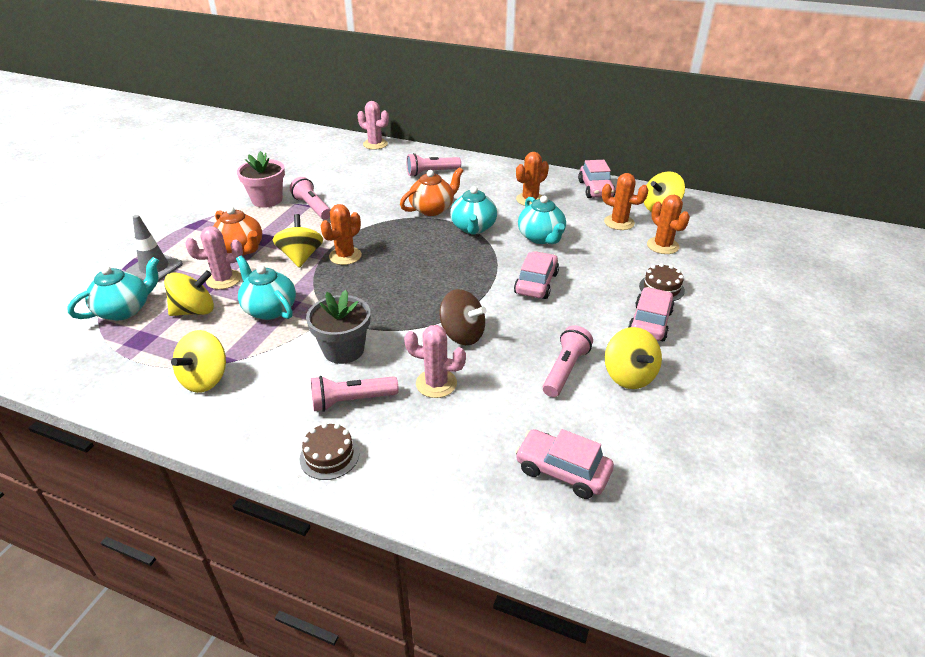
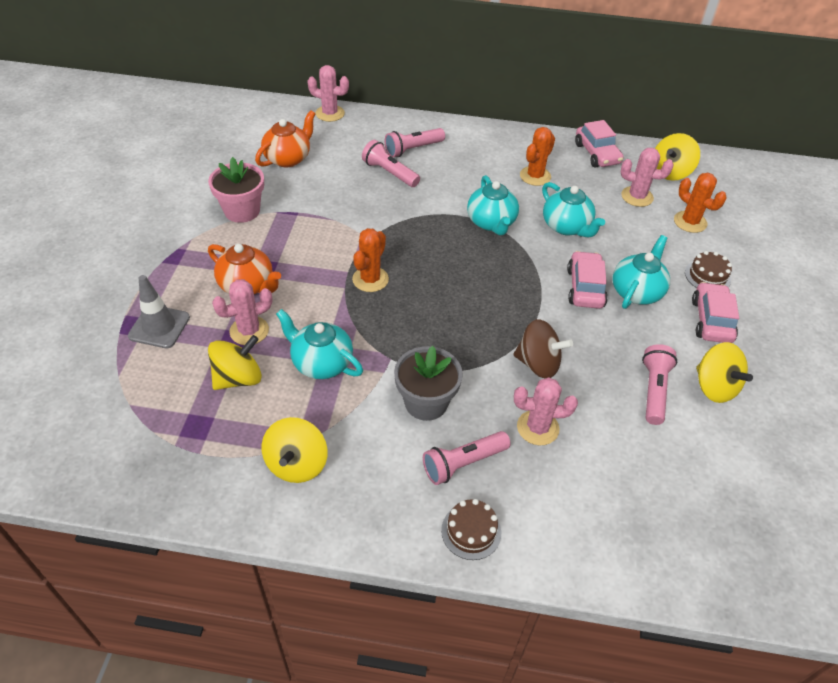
camera: 15 degrees left, 10 degrees up
turquoise teapot [67,257,159,320] -> turquoise teapot moved to [612,235,670,309]
yellow spinning top [272,214,323,268] -> none
pink flashlight [290,177,331,219] -> pink flashlight moved to [362,140,420,187]
orange teapot [400,167,463,216] -> orange teapot moved to [255,110,315,167]
pink car [515,429,614,499] -> none
orange cactus [602,173,648,230] -> pink cactus [621,148,674,207]

